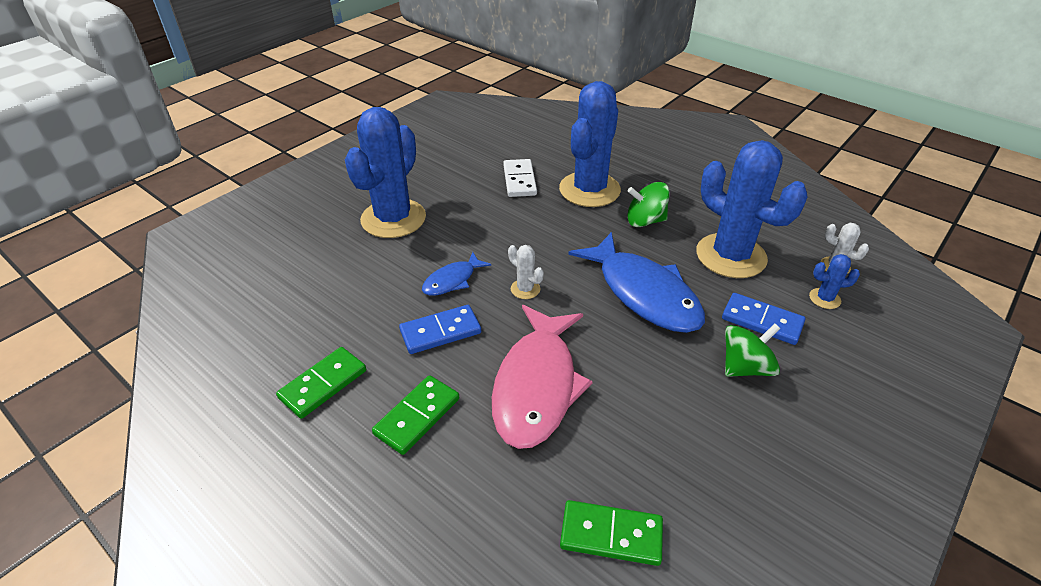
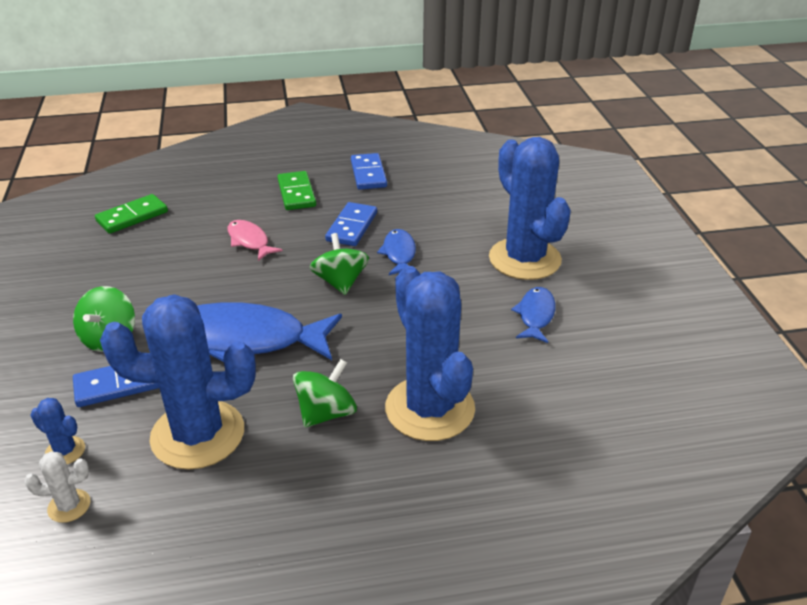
camera: 130 degrees right, 5 degrees down
green domino [276,347,366,419] -> blue domino [351,153,387,190]
pink fish [492,305,593,449] -> pink fish [228,220,283,261], size x0.49
white domino [503,159,537,197] -> none
white cactus [508,245,544,299] -> green spinning top [310,233,369,295]
blue cactus [809,254,860,309] -> blue cactus turned 75 degrees clockwise [30,398,85,464]
none -> blue fish [511,287,556,343]

